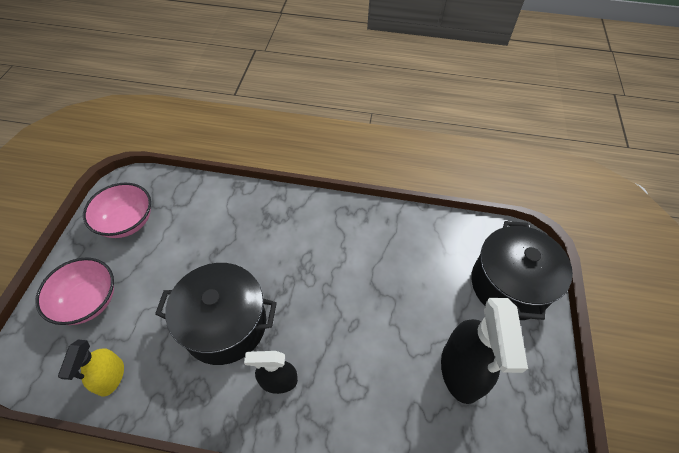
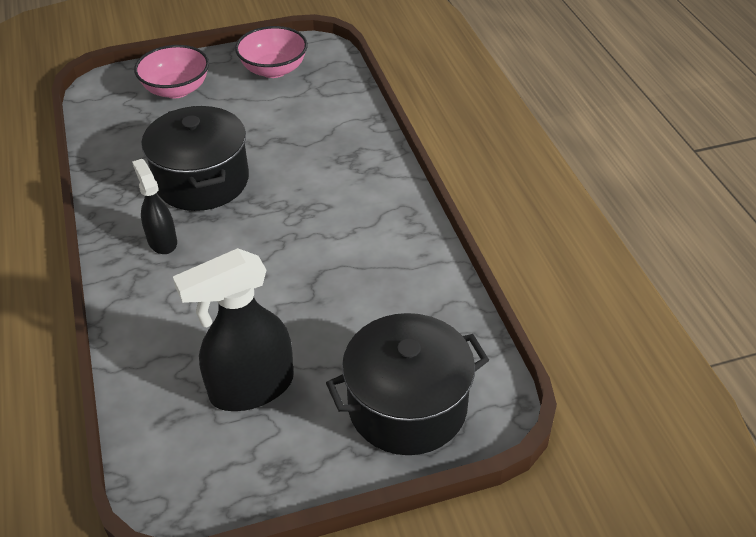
camera: 65 degrees right, 10 degrees down
yellow spray bottle [58,340,124,397] -> none

